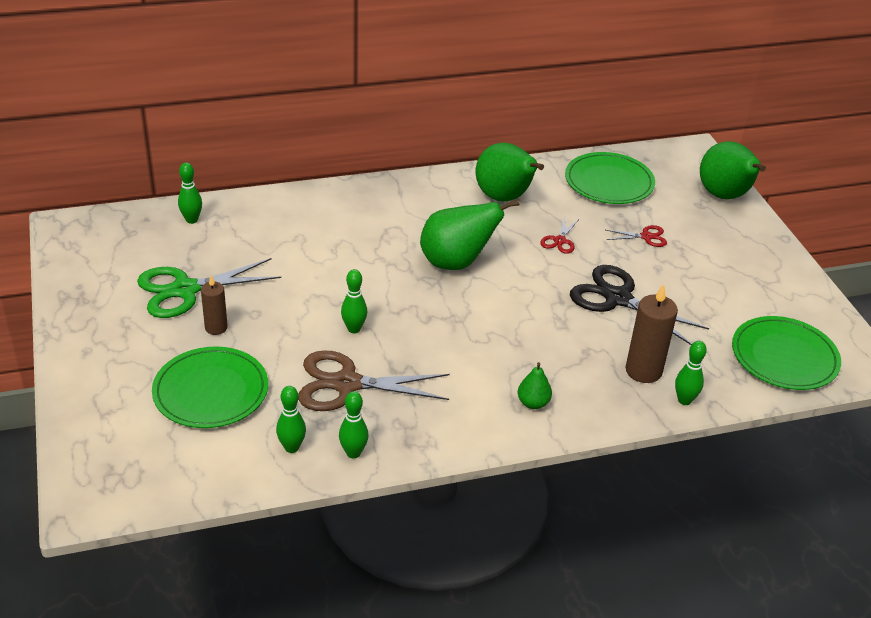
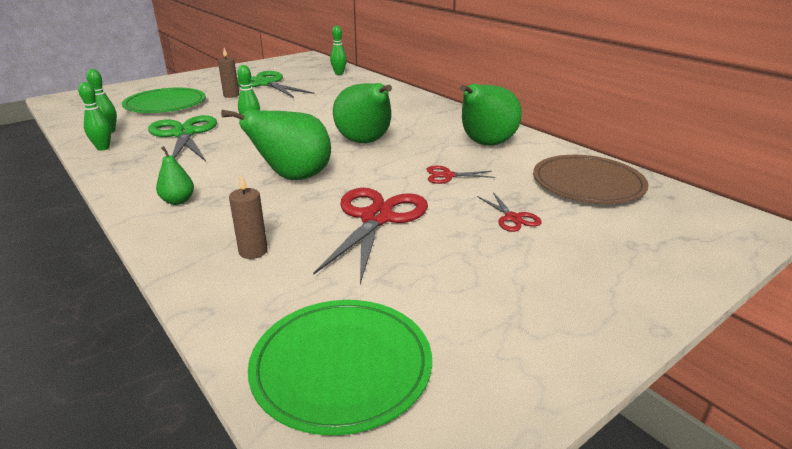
camera: 70 degrees right, 10 degrees down
brown scissors [298,350,450,411] -> green scissors [148,115,217,161]
green plate [565,152,655,204] -> brown plate [533,155,648,204]
black scissors [570,265,709,345] -> red scissors [313,188,428,284]
brown candle [626,284,678,383] -> brown candle [229,175,268,259], size x0.61
green bowling pin [675,341,707,405] -> none
green pear [700,141,766,199] -> green pear moved to [221,109,331,180]

